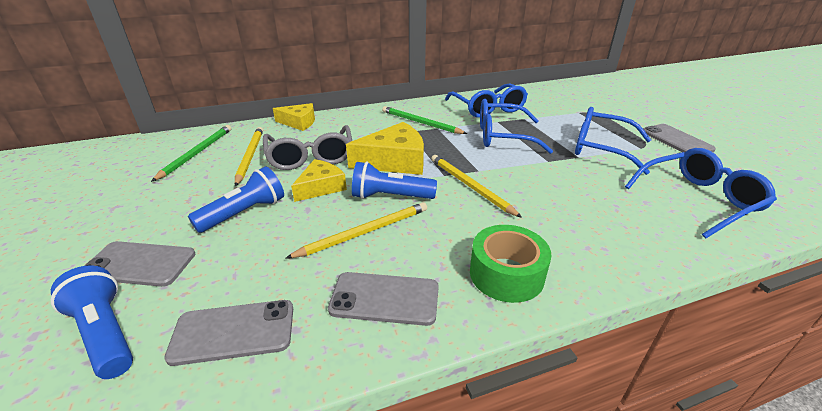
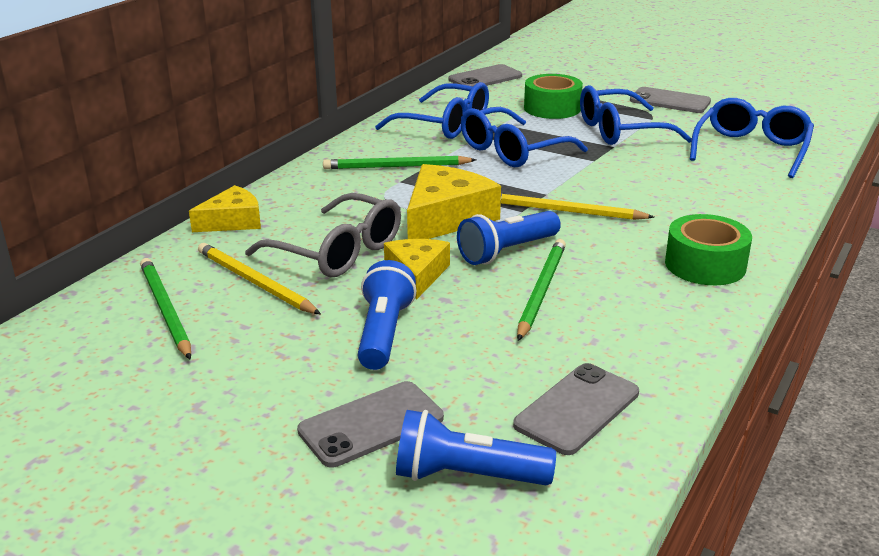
camera: 40 degrees left, 5 degrees down
yellow pencil [285,202,427,259] -> green pencil [517,239,566,341]
grey phone [328,272,439,326] -> grey phone moved to [449,64,522,86]
none -> green tape [524,74,583,119]

